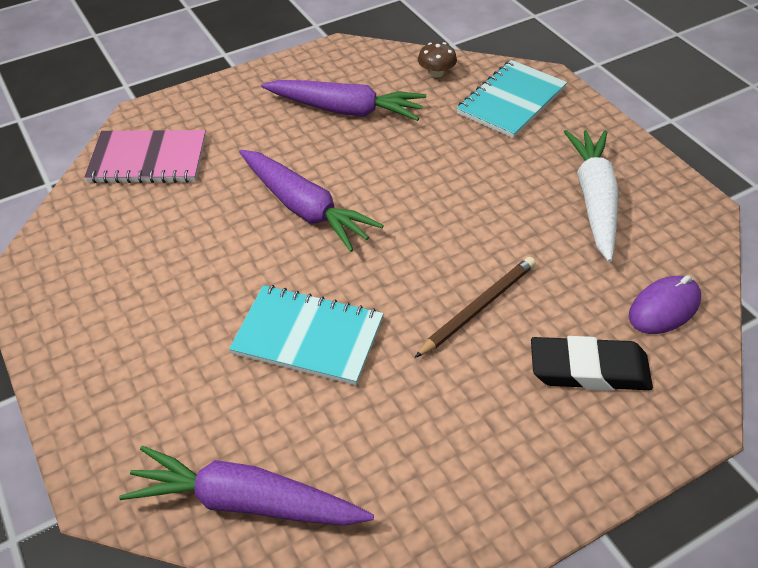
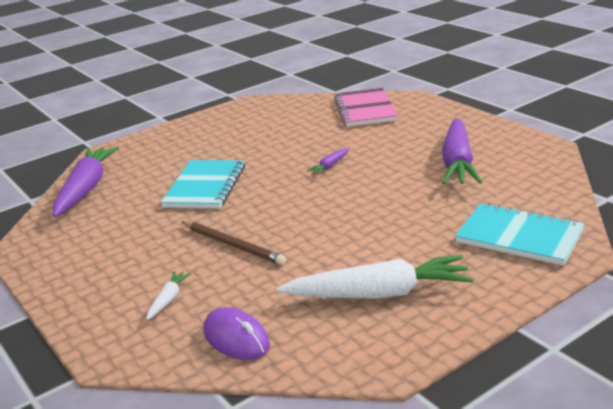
camera: 85 degrees right, 20 degrees down
purple carrot [239,150,384,252] -> purple carrot [306,148,349,175], size x0.43
brown mushroom [418,42,457,78] -> none
black eraser [531,336,653,391] -> white carrot [146,271,191,320]

